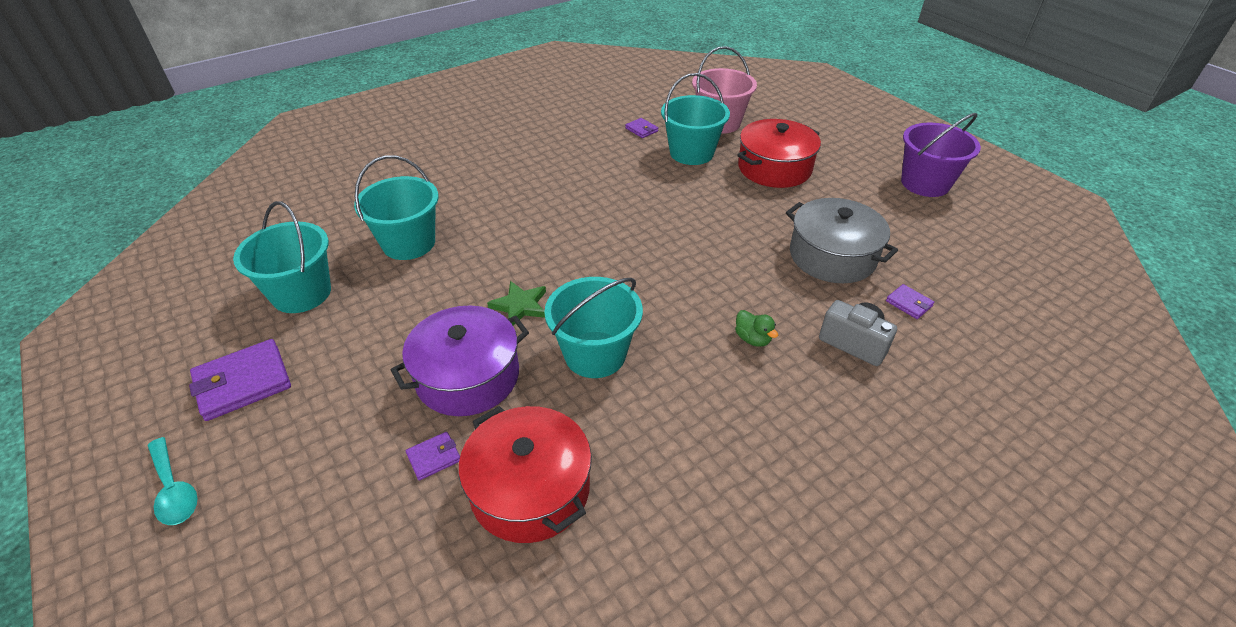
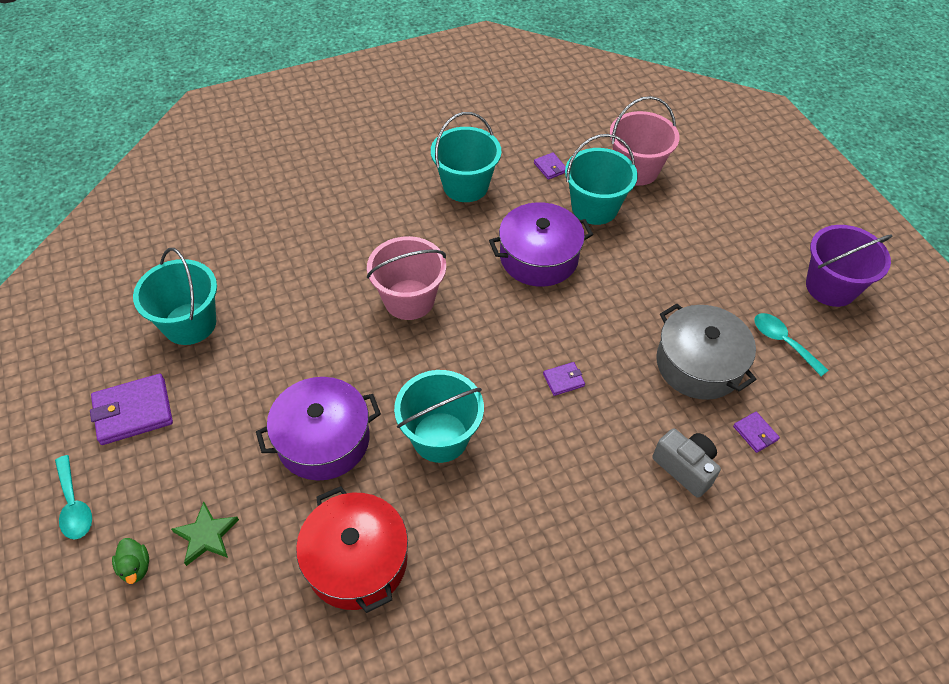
camera: 10 degrees right, 10 degrees up
turquoise bucket [354,155,439,260] -> turquoise bucket moved to [431,112,501,202]
purple wallet [406,432,460,481] -> purple wallet moved to [543,362,585,396]
green star [487,281,546,325] -> green star moved to [171,502,239,566]
green duck [735,310,778,347] -> green duck moved to [112,538,149,584]
red pot [737,119,821,188] -> none
none -> pink bucket [367,236,446,320]
none -> purple pot [489,202,593,287]
none -> turquoise spoon [754,313,829,376]

